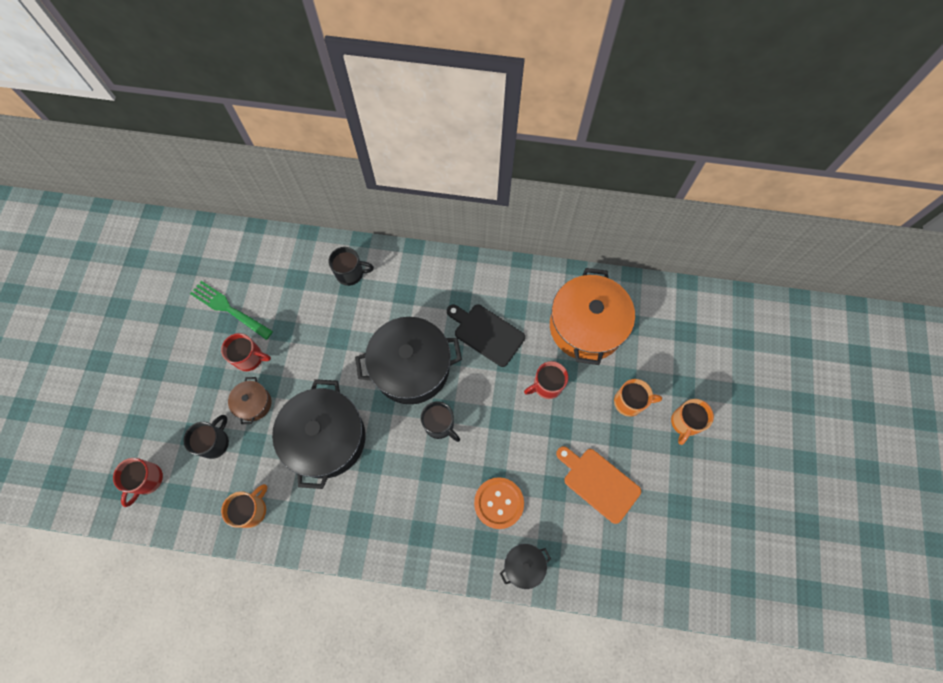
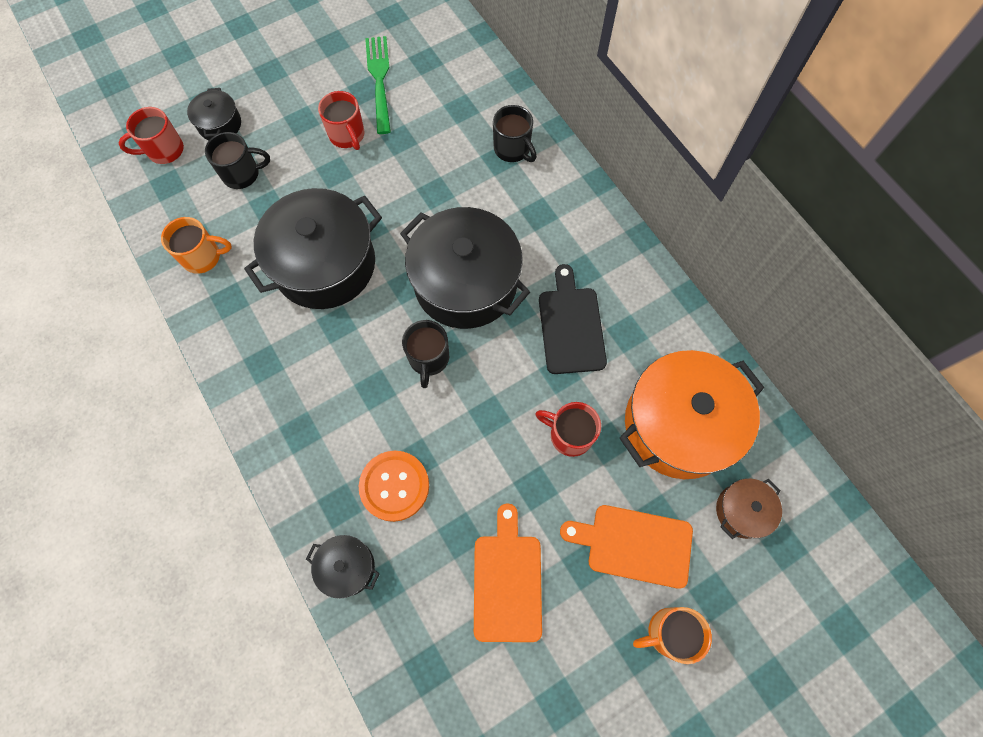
camera: 50 degrees right, 0 degrees up
brown pot [228,377,271,424] -> brown pot moved to [716,478,782,539]
orange mug [614,379,662,417] -> orange cutting board [560,505,693,588]
none -> black pot [187,88,241,140]

